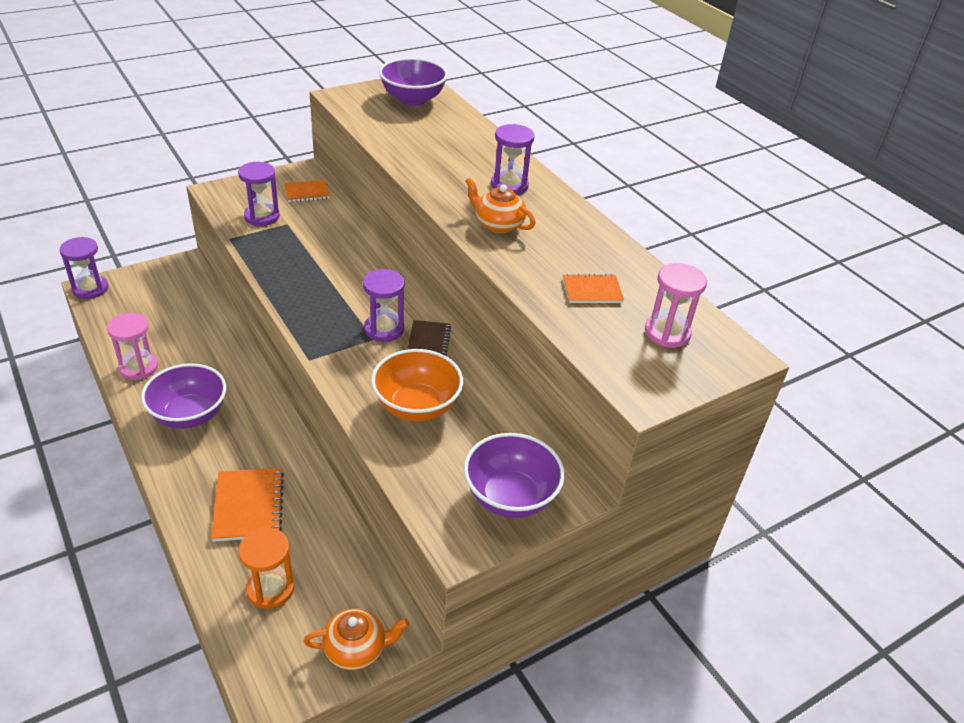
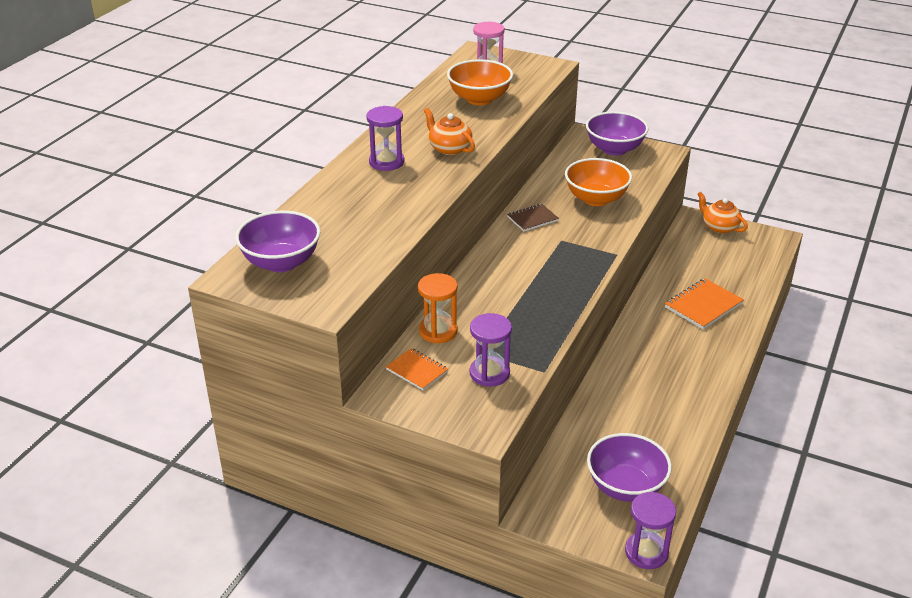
camera: 120 degrees left, 5 degrees down
pink hourglass [107,313,158,380] -> none
purple bowl [141,363,226,429] -> purple bowl moved to [587,433,672,502]
orange hourglass [238,528,294,609] -> orange hourglass moved to [418,273,458,343]
purple hourglass [363,269,405,342] -> none
orange teapot [465,178,536,233] -> orange teapot turned 135 degrees clockwise [424,108,475,155]
orange notebook [563,274,624,303] -> orange bowl [447,59,513,105]

